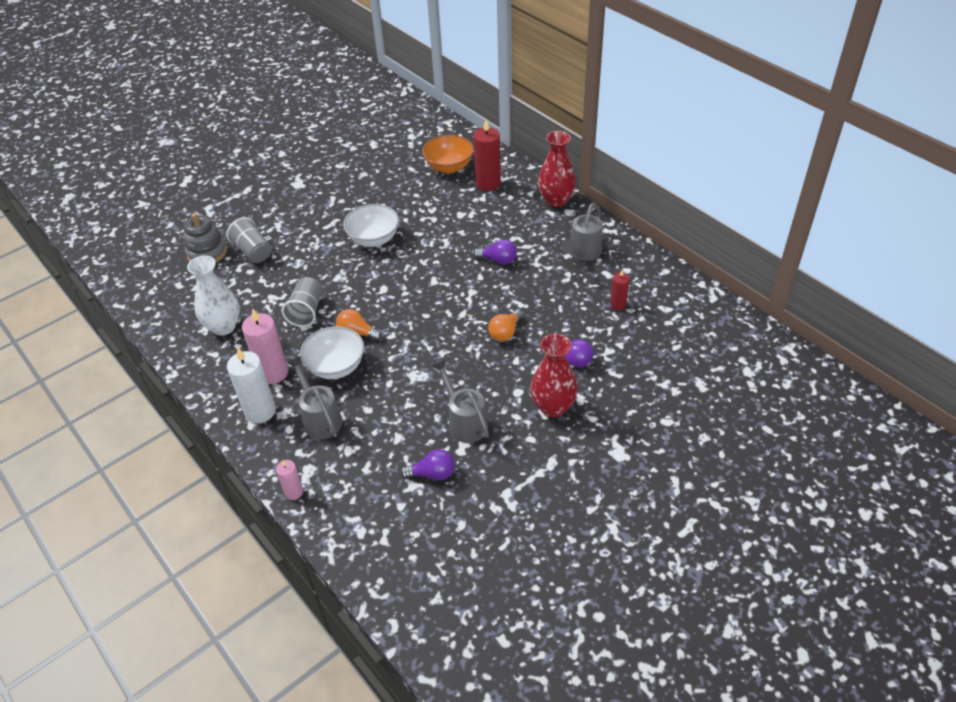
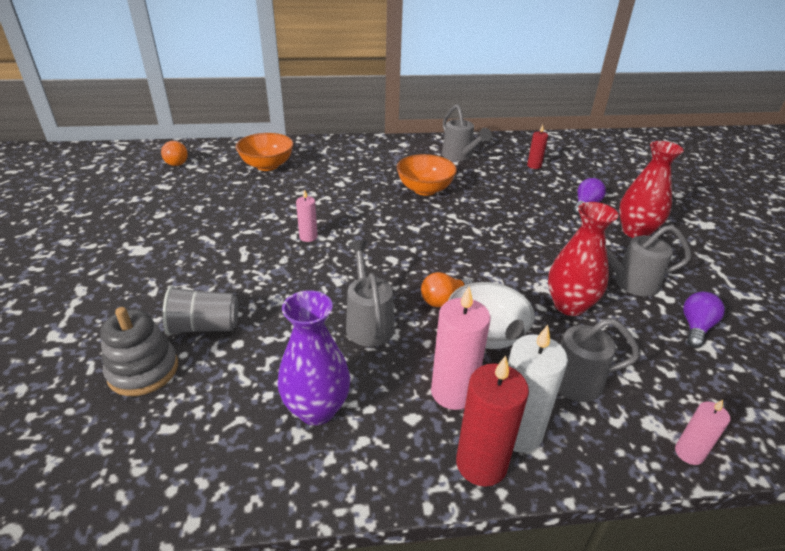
camera: 60 degrees left, 10 degrees down
white vase [187,256,240,336] -> purple vase [278,290,350,425]
grey cup [281,277,323,327] -> grey watering can [346,240,395,347]
white bowl [343,204,399,247] -> pink candle [296,189,318,242]
purple light bulb [473,239,517,265] -> orange bowl [397,154,457,196]
red candle [474,119,501,191] -> red candle moved to [456,356,529,487]
orange light bulb [488,310,523,341] -> orange light bulb moved to [161,141,188,166]
red vase [538,131,576,207] -> red vase moved to [548,202,619,316]

